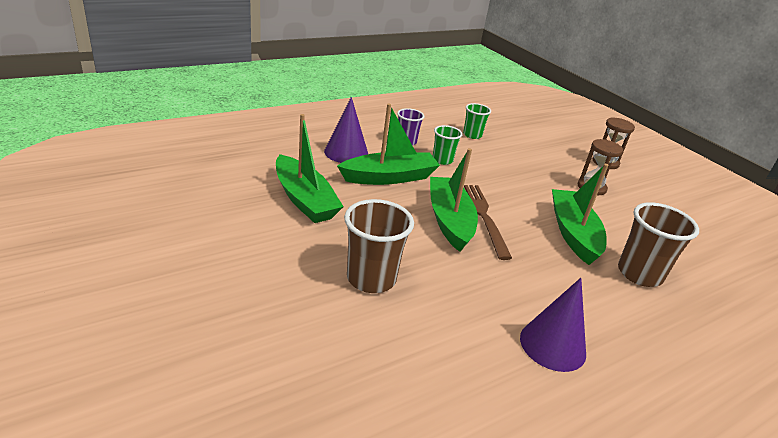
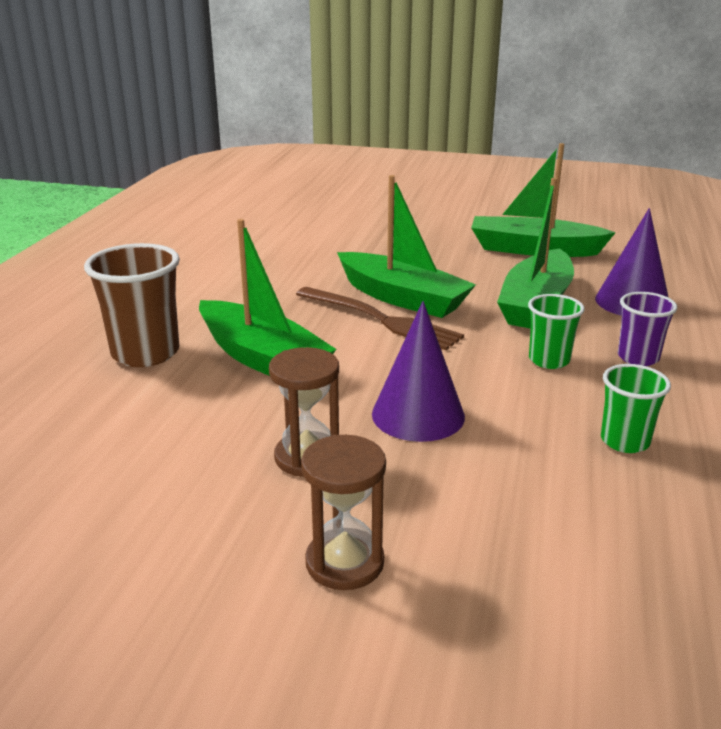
camera: 140 degrees right, 5 degrees down
brown cup [344,199,414,293] -> none
purple cone [520,278,586,372] -> purple cone moved to [372,301,465,442]

